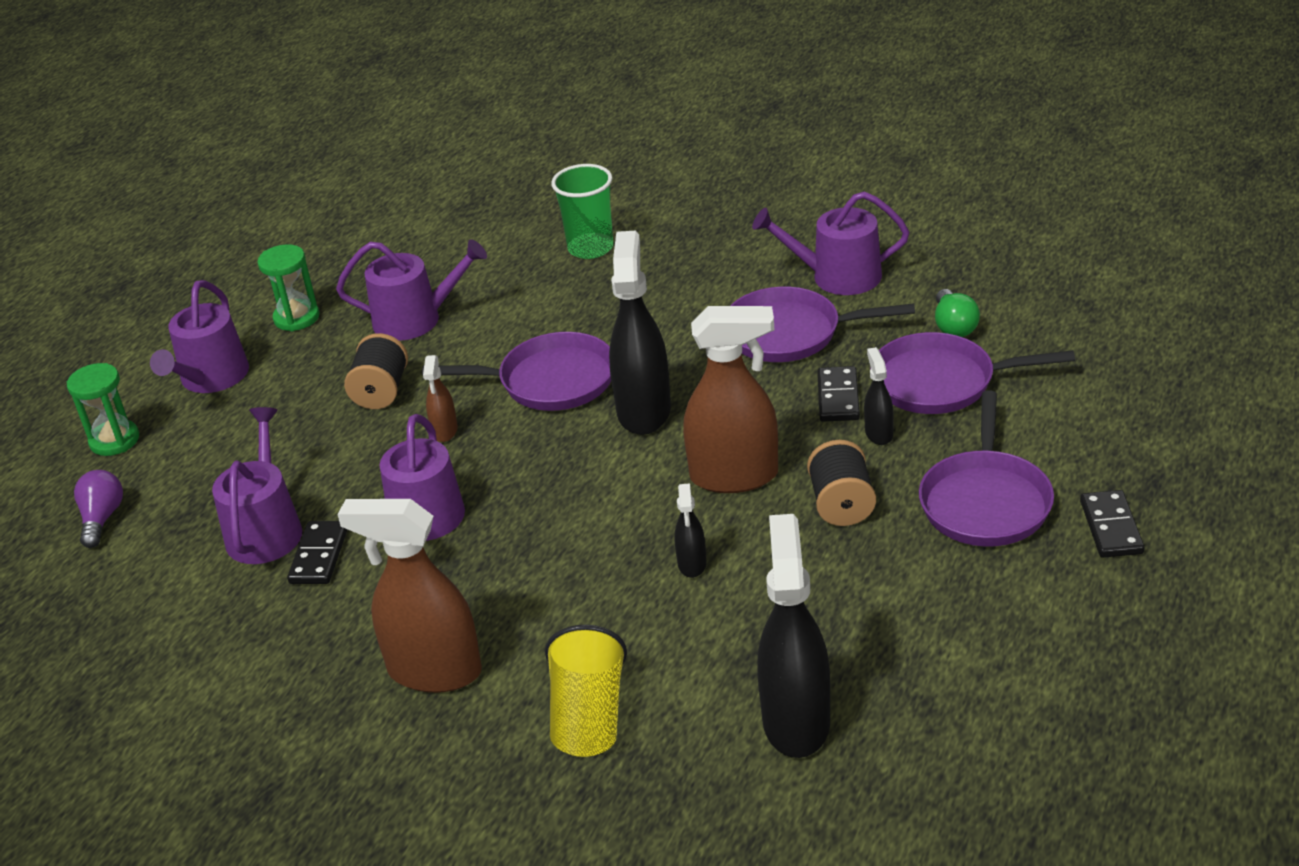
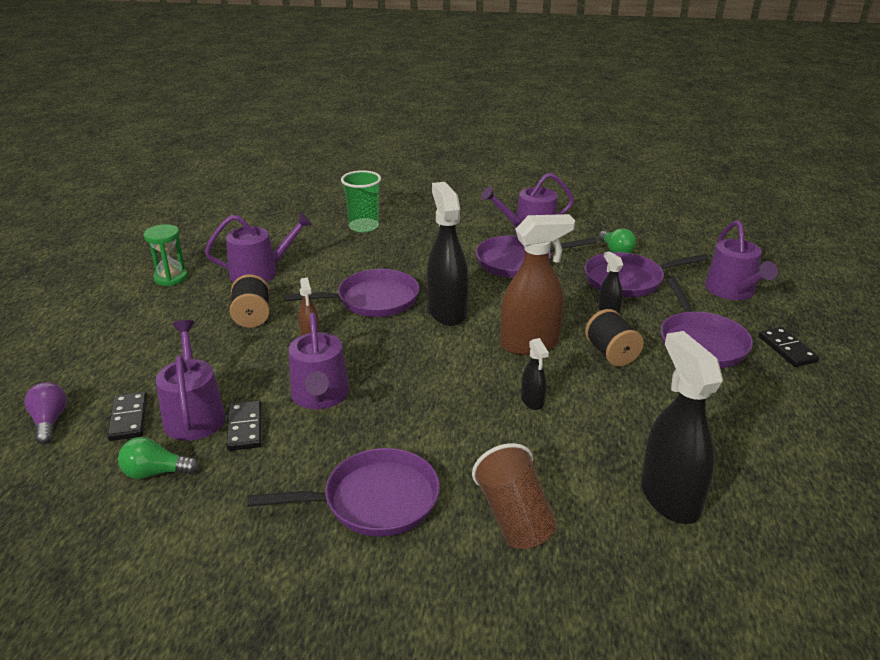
camera: 20 degrees left, 5 degrees down
green hourglass [67,363,139,456] -> none
purple watering can [150,280,249,393] -> purple watering can moved to [705,220,778,300]
brown spray bottle [337,499,482,693] -> purple pan [247,448,440,537]
yellow cup [545,625,627,757] -> brown cup [472,443,556,549]
black domino [817,366,860,422] -> black domino moved to [107,392,148,441]
none -> green light bulb [118,437,199,479]

